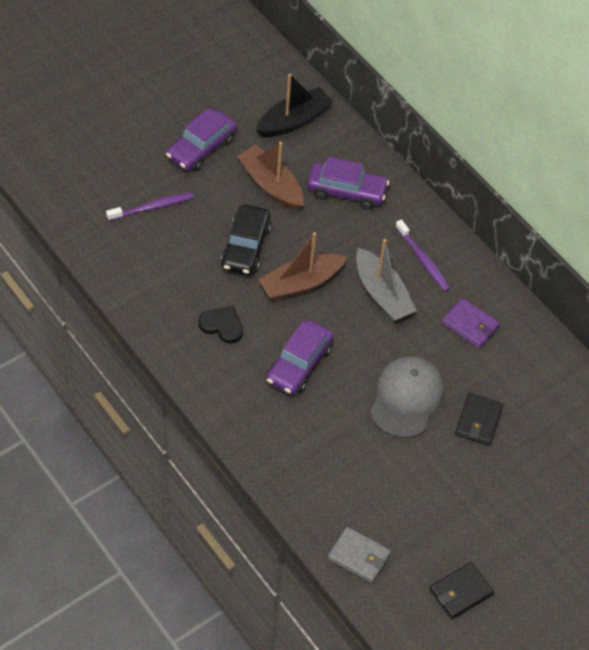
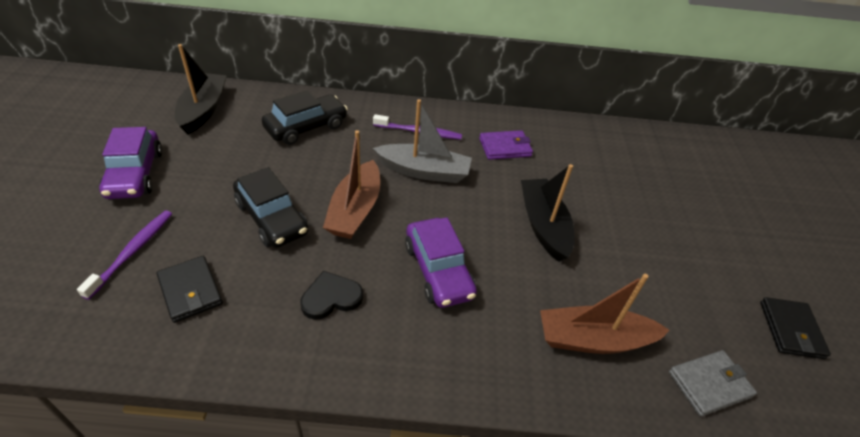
camera: 50 degrees left, 10 degrees down
brown boat [237,142,304,210] -> brown boat moved to [540,274,670,354]
purple car [307,157,389,210] -> black car [262,90,348,145]
grey cap [370,356,445,438] -> black boat [521,164,574,262]
black wallet [455,393,503,446] -> black wallet moved to [157,256,223,323]

